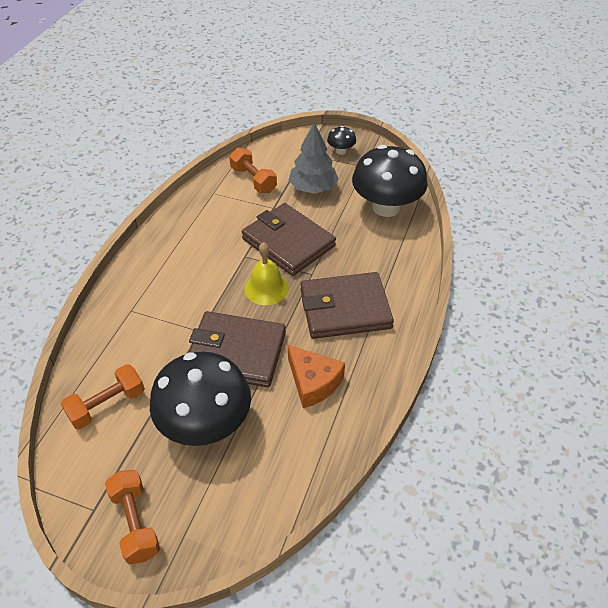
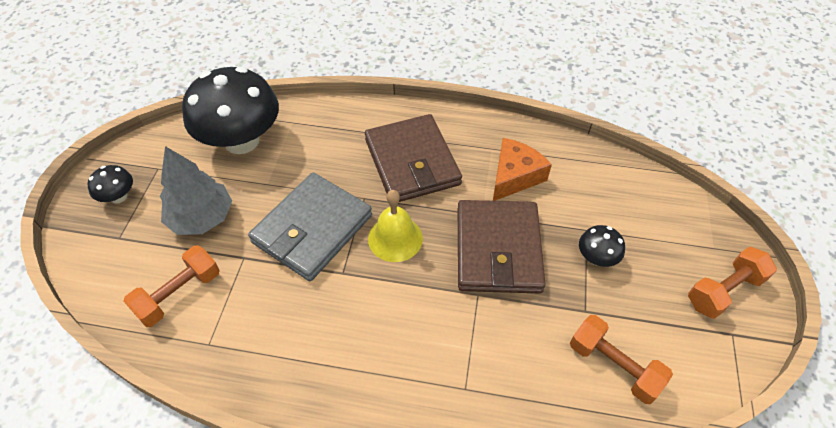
camera: 100 degrees left, 5 degrees up
black mushroom [150,352,251,446] -> black mushroom [579,225,625,267], size x0.43
brown wallet [242,203,336,276] -> grey wallet [248,172,372,281]

